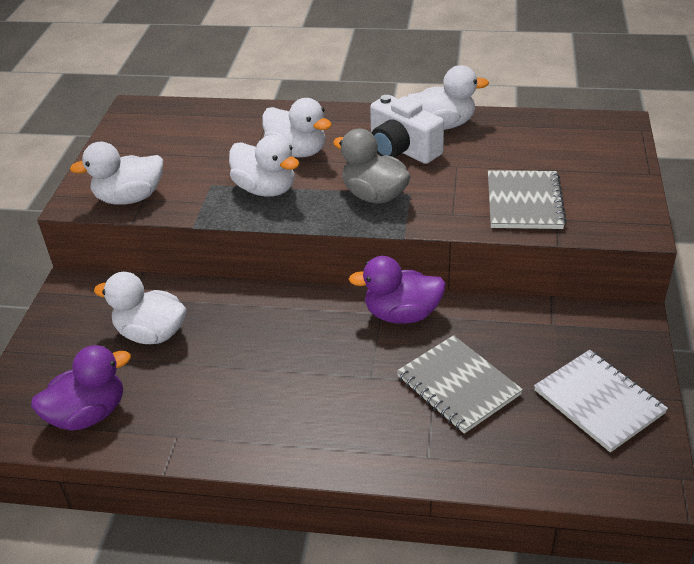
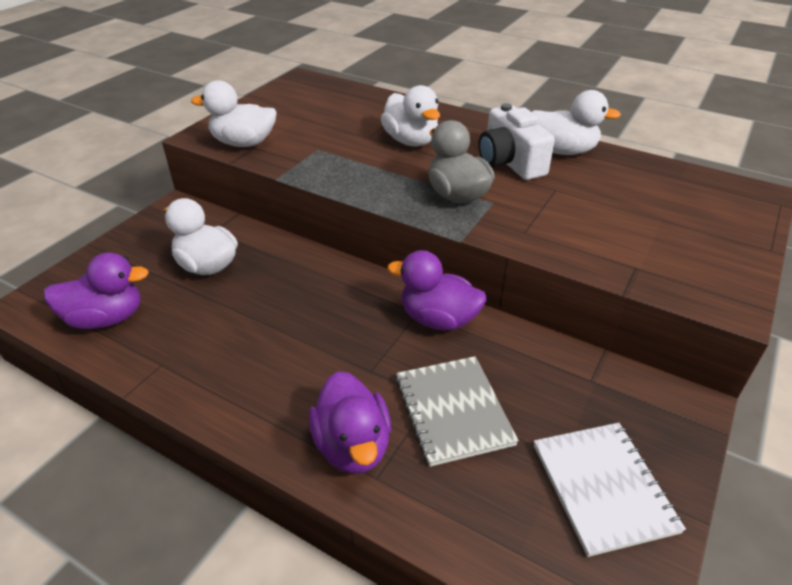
camera: 20 degrees right, 0 degrees up
white duck [229,135,299,196] -> none
grey notebook [488,170,567,229] -> none
none -> purple duck [309,371,391,474]

